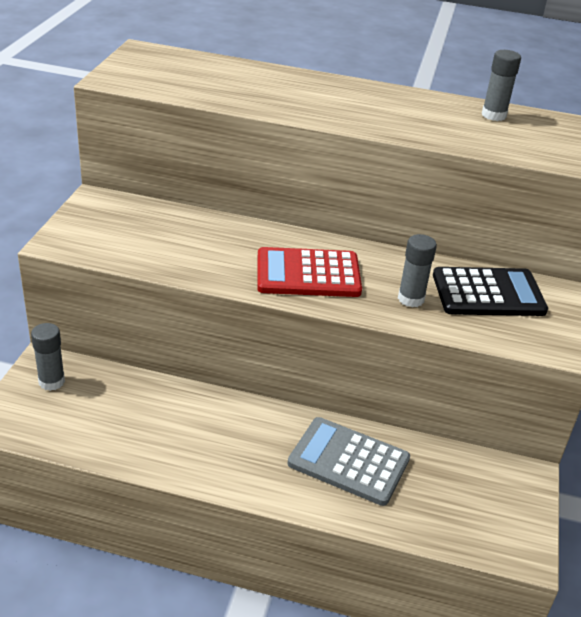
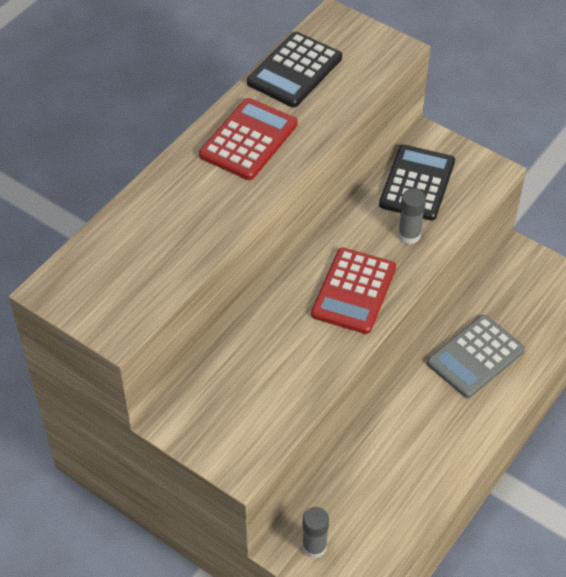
camera: 65 degrees left, 15 degrees up
grey glue stick [482,50,521,121] -> black calculator [247,32,342,107]
none -> red calculator [199,98,297,180]

